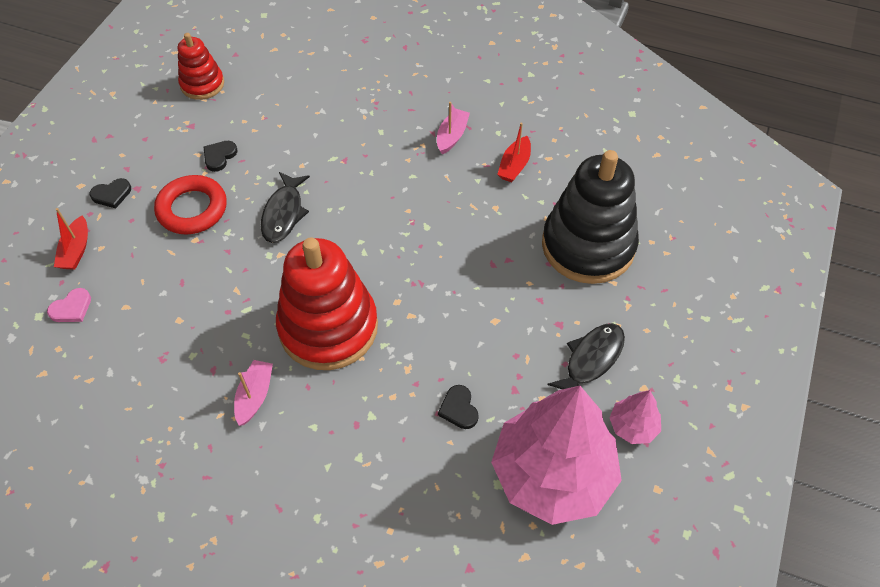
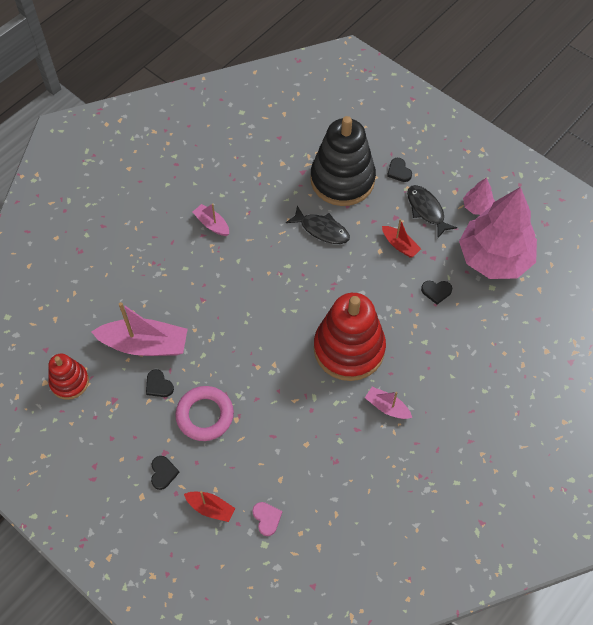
camera: 70 degrees left, 5 degrees up
red ring [154,175,227,235] -> pink ring [175,386,234,441]
black fish [261,172,310,243] -> black fish moved to [286,206,350,244]
red boat [497,122,531,182] -> red boat moved to [382,219,421,258]
none -> pink boat [92,302,188,356]
none -> black heart [387,158,412,182]

